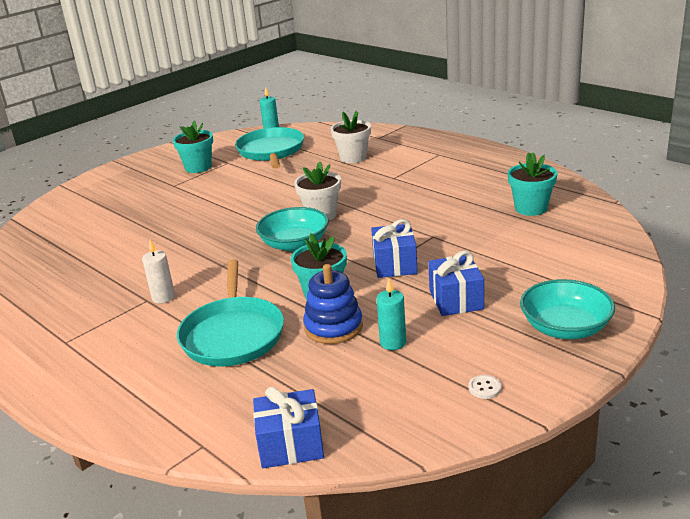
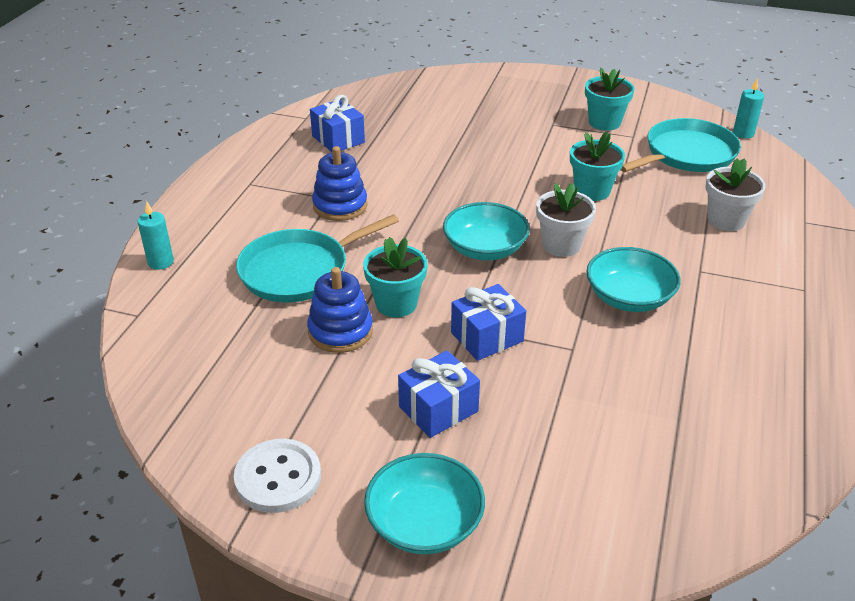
camera: 60 degrees right, 10 degrees up
white candle [142,240,175,304] -> blue stacking toy [312,146,368,221]
blue gift [253,387,324,468] -> blue gift moved to [310,95,365,152]
turquoise candle [377,279,406,350] -> turquoise candle moved to [137,201,174,270]
white button [468,375,501,399] -> white button [234,439,321,513], size x2.31
turquoise flower pot [508,152,557,216] -> turquoise flower pot moved to [570,132,625,201]
none -> turquoise bowl [586,247,681,312]

